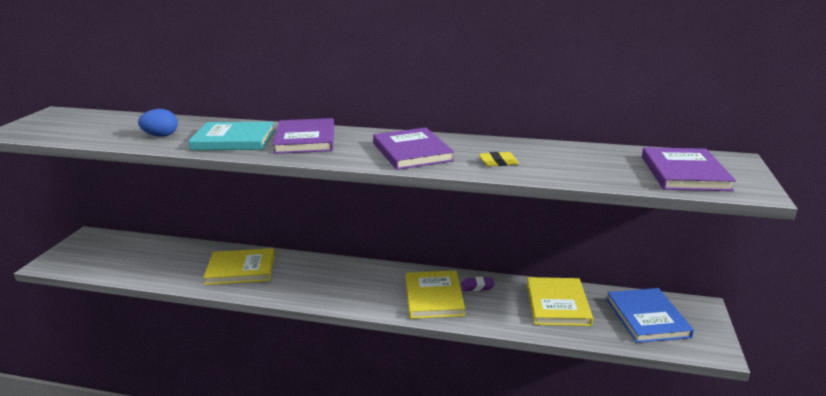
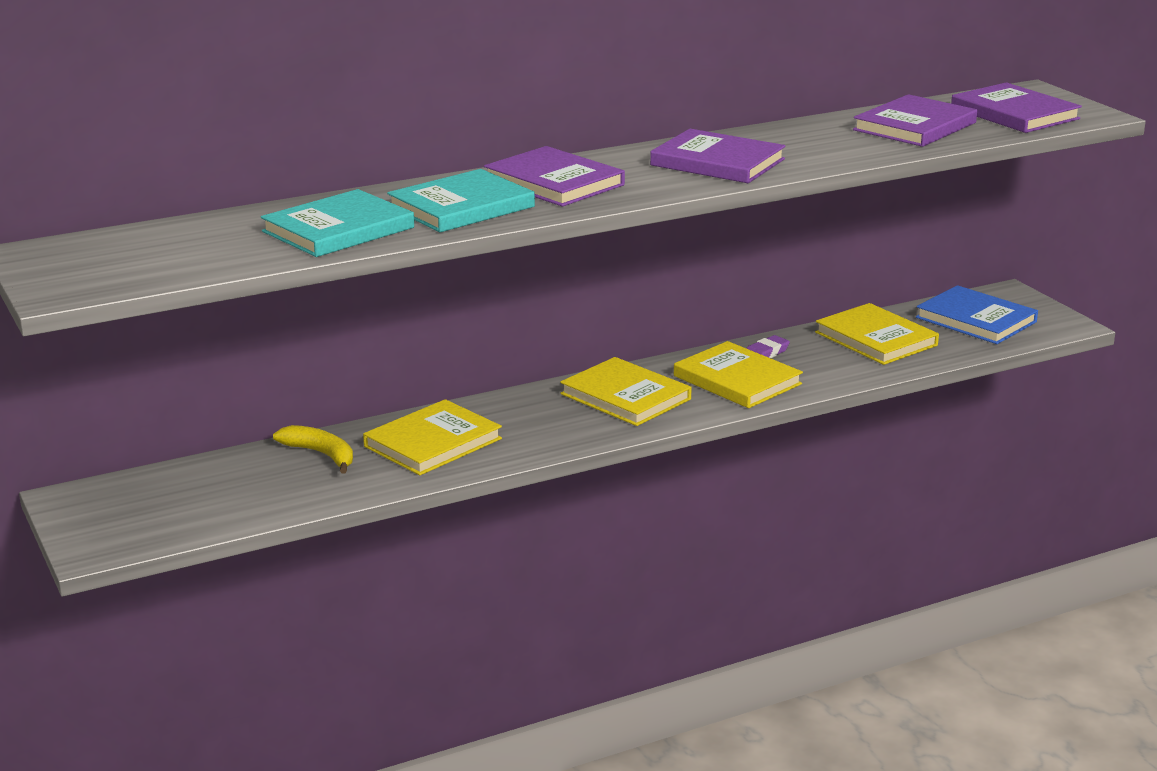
camera: 40 degrees left, 0 degrees up
blue egg [138,109,178,137] -> turquoise book [261,189,414,257]
yellow eraser [479,152,519,166] -> none
none -> yellow banana [273,425,353,473]
none -> yellow book [560,357,691,426]
none -> purple book [853,94,977,147]

